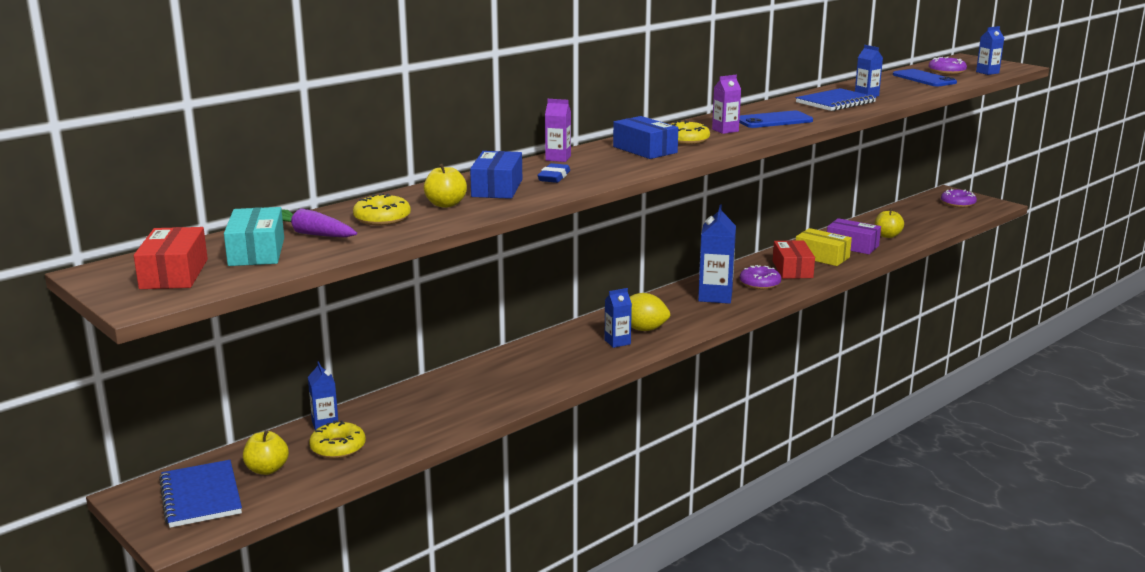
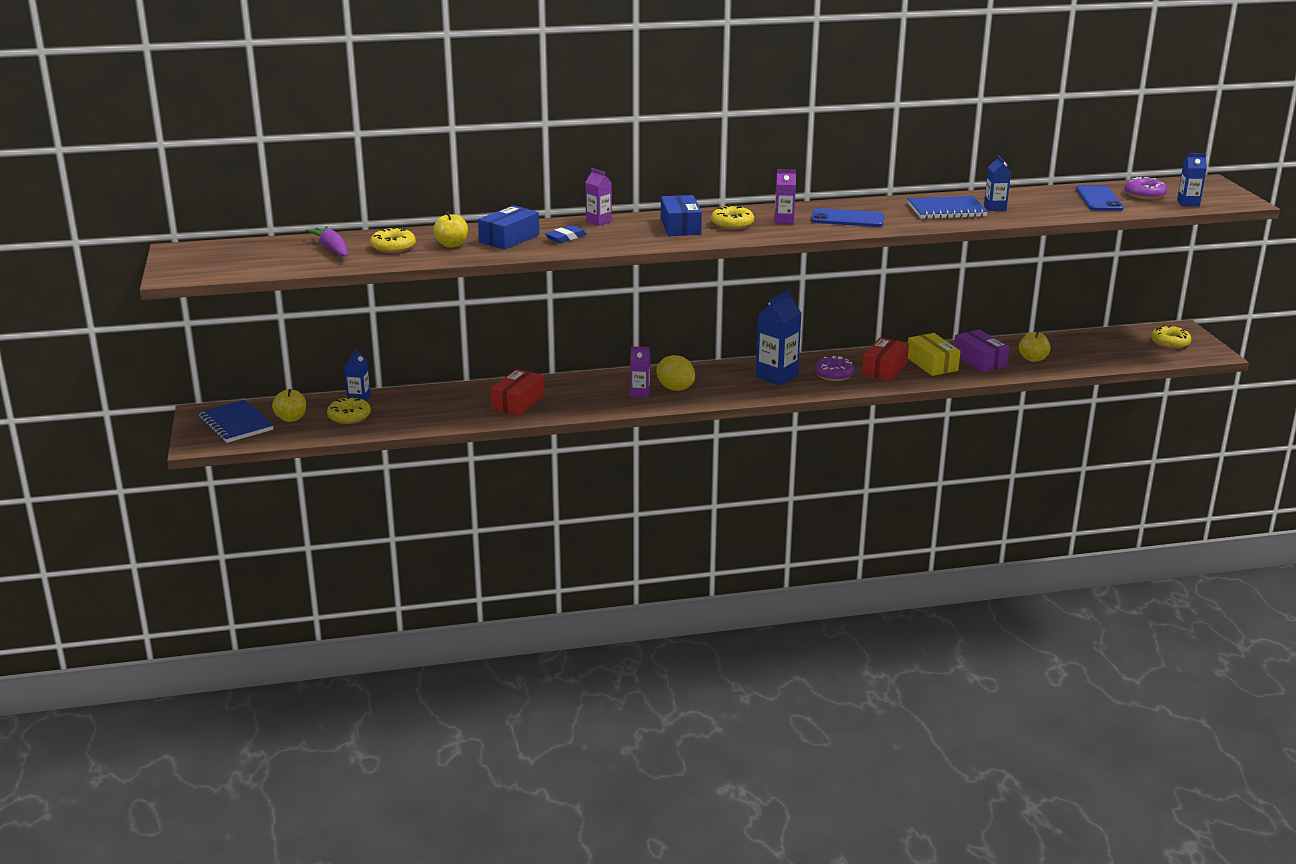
camera: 30 degrees right, 5 degrees up
red box [134,227,208,289] -> red box moved to [491,369,545,416]
blue notebook [159,460,242,528] -> blue notebook turned 45 degrees counterclockwise [198,400,274,443]
turquoise box [224,207,284,266] -> none
blue carton [604,288,632,348] -> purple carton [630,346,650,398]
purple donut [941,189,977,207] -> yellow donut [1151,325,1191,349]

